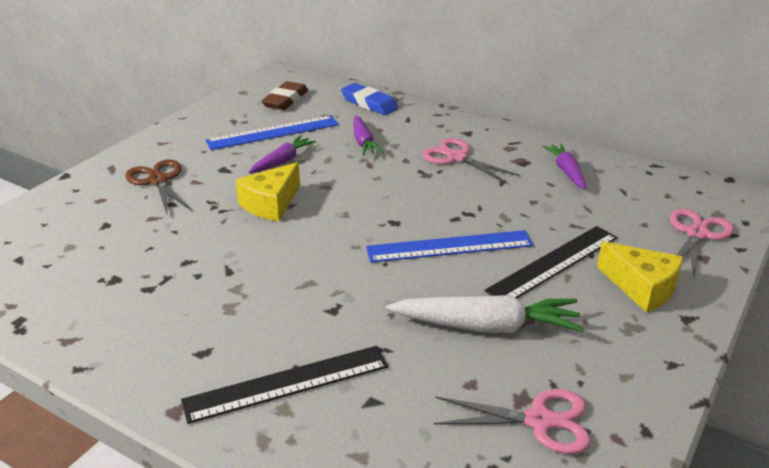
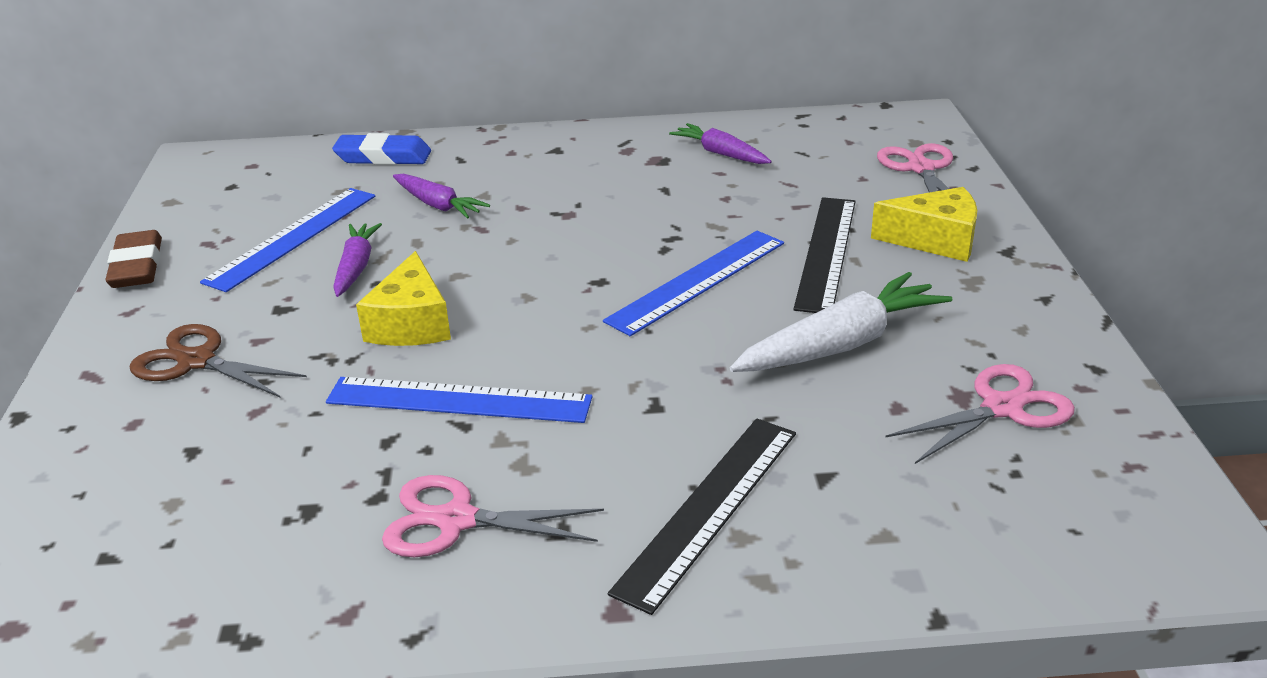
camera: 35 degrees left, 0 degrees up
brown eraser [261,81,308,110] -> brown eraser moved to [106,230,162,288]
pink scissors [422,138,520,184] -> pink scissors moved to [382,475,604,557]
none -> blue ruler [326,377,593,423]

